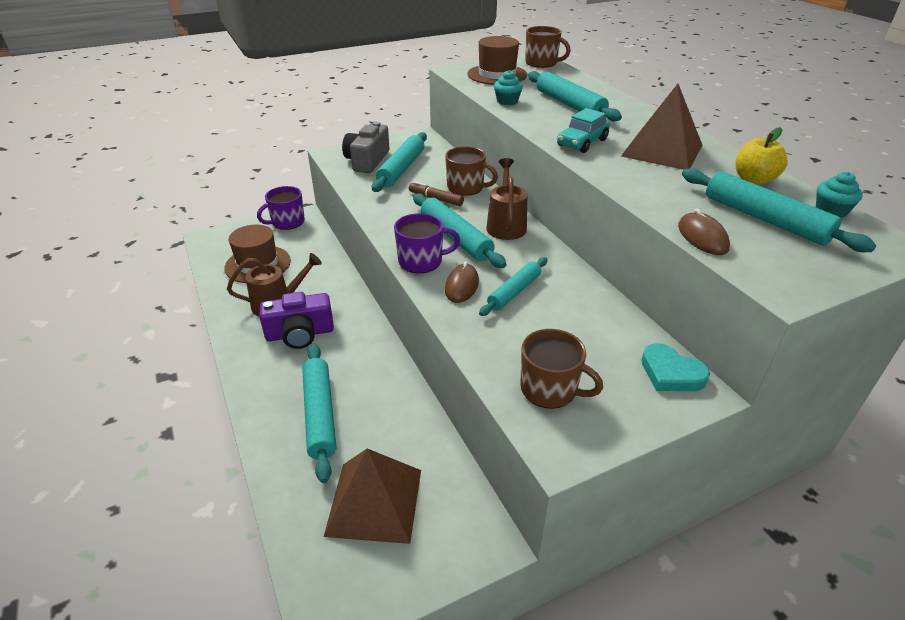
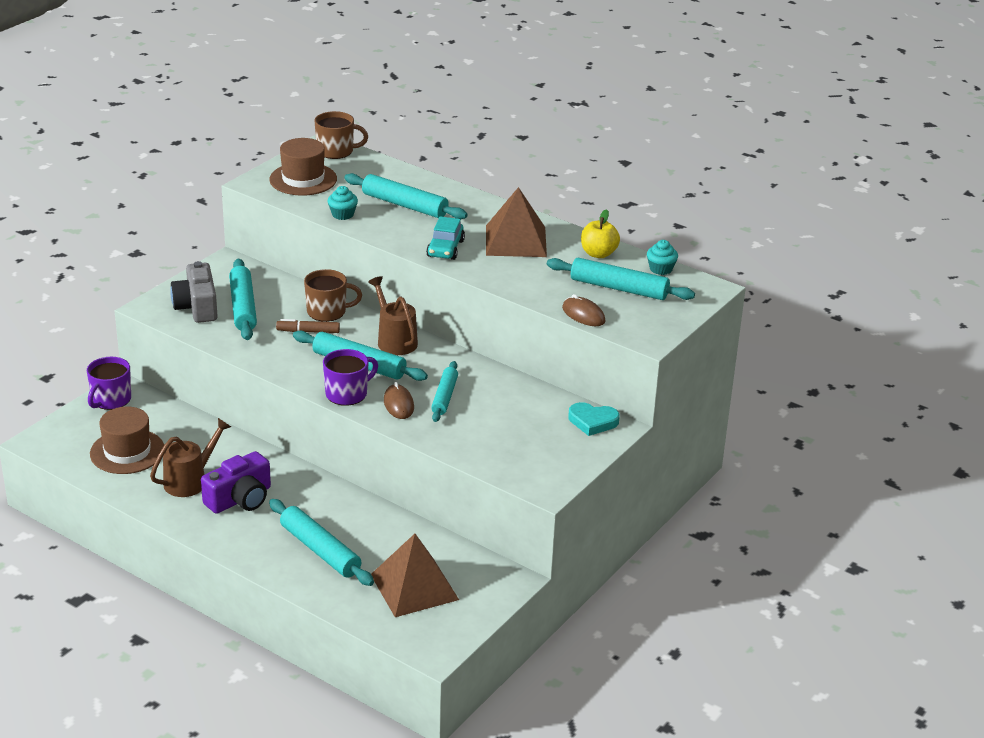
camera: 30 degrees left, 5 degrees down
brown mug [520,329,603,409] -> none

